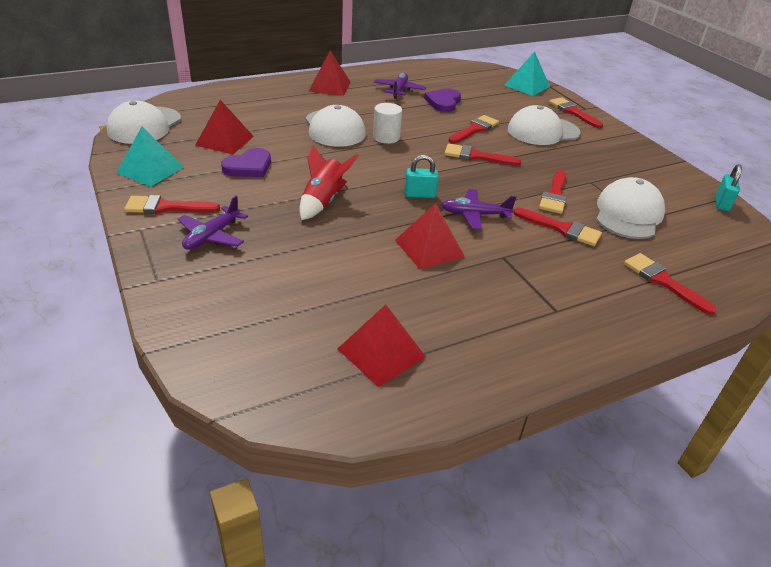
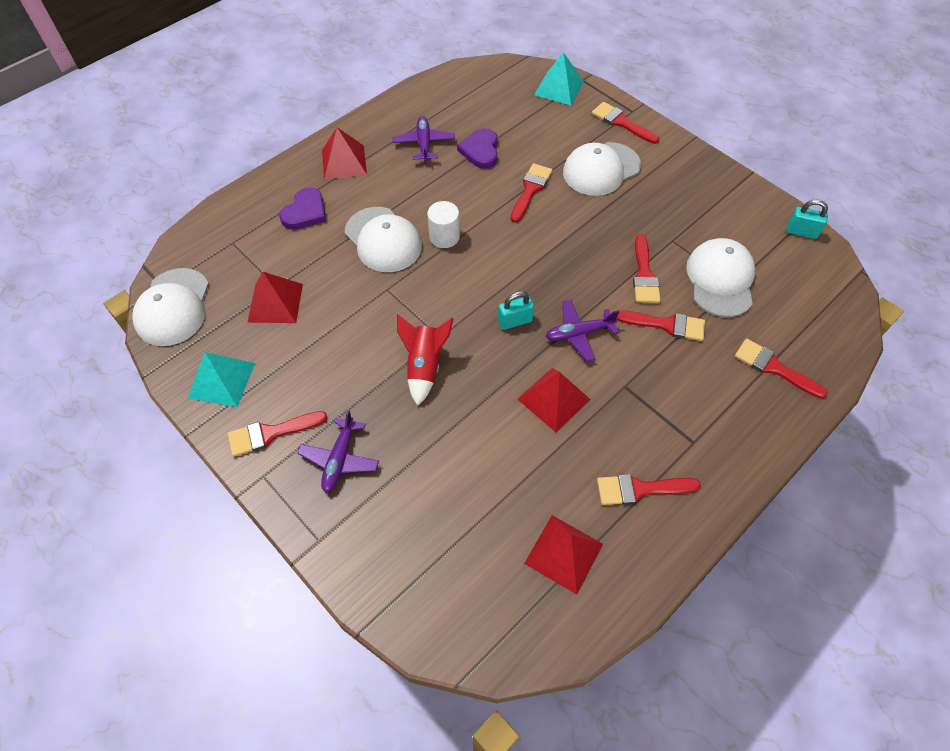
camera: 15 degrees left, 20 degrees up
purple heart [221,148,271,177] -> purple heart moved to [279,187,326,229]
red brush [444,143,521,166] -> red brush moved to [597,474,701,505]
turquoise padlock [715,164,742,211] -> turquoise padlock turned 75 degrees counterclockwise [786,200,828,239]

